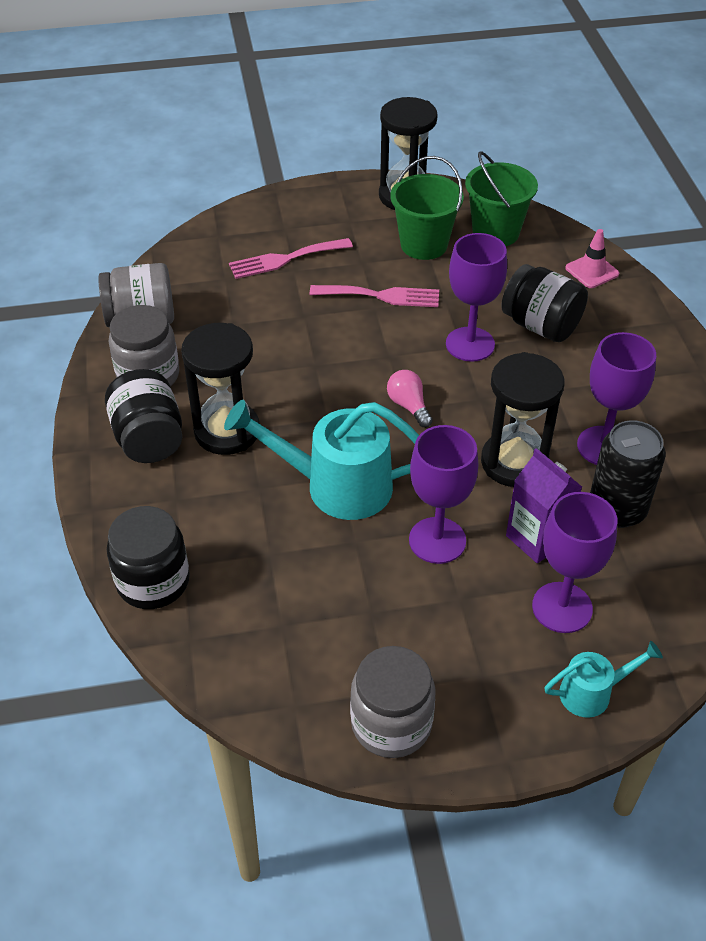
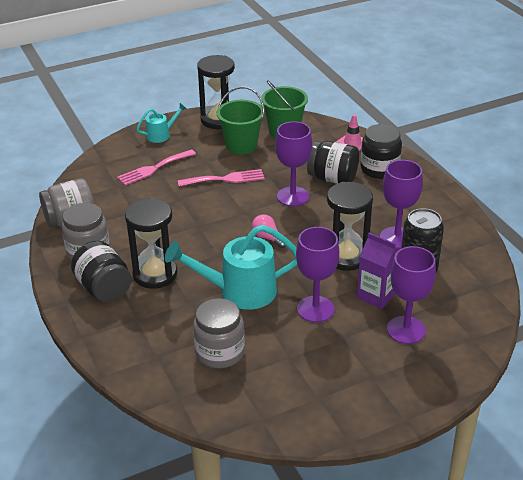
camera: 15 degrees left, 10 degrees down
black jar [107,506,190,609] -> black jar moved to [361,124,402,179]
grey jar [350,646,436,758] -> grey jar moved to [193,298,245,368]
turquoise watering can [545,641,663,718] -> turquoise watering can moved to [137,103,187,143]

